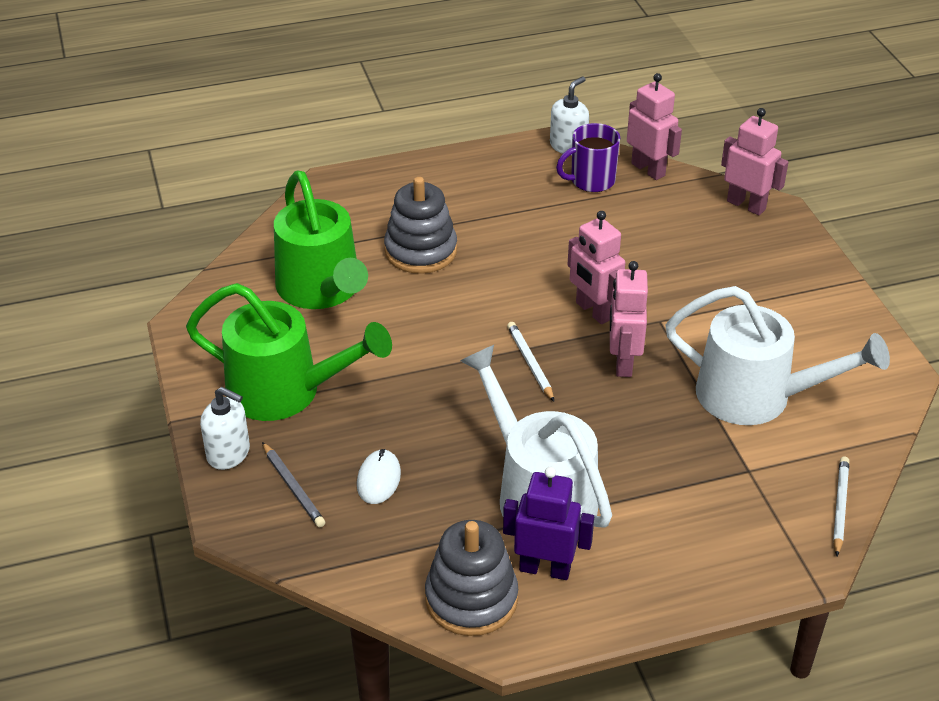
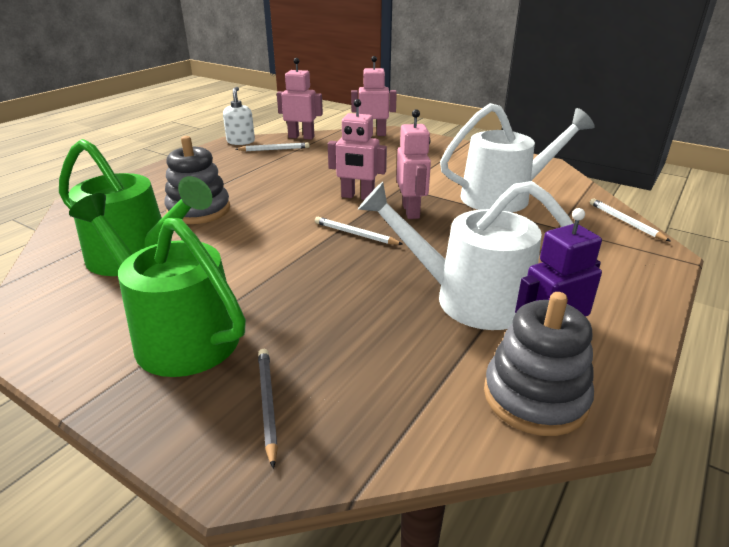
camera: 40 degrees left, 10 degrees down
green watering can [186,283,392,421] -> green watering can turned 120 degrees counterclockwise [69,193,246,377]
white soap dispenser [200,387,250,470] -> none
grey pencil [262,442,325,527] -> grey pencil turned 120 degrees counterclockwise [258,349,278,469]
white mouse [357,449,401,504] -> none
purple mug [556,123,620,192] -> white pencil [236,142,310,151]
pink robot [610,261,648,377] -> pink robot turned 150 degrees counterclockwise [396,109,431,219]

